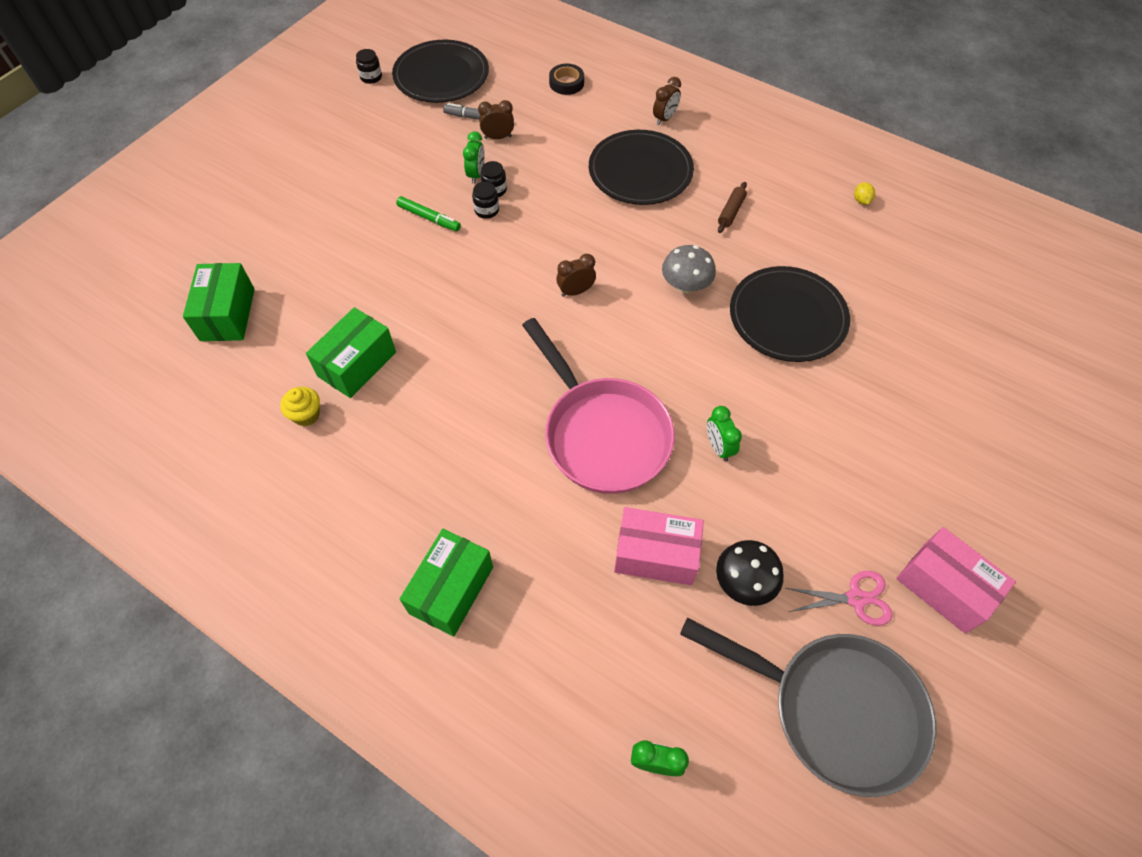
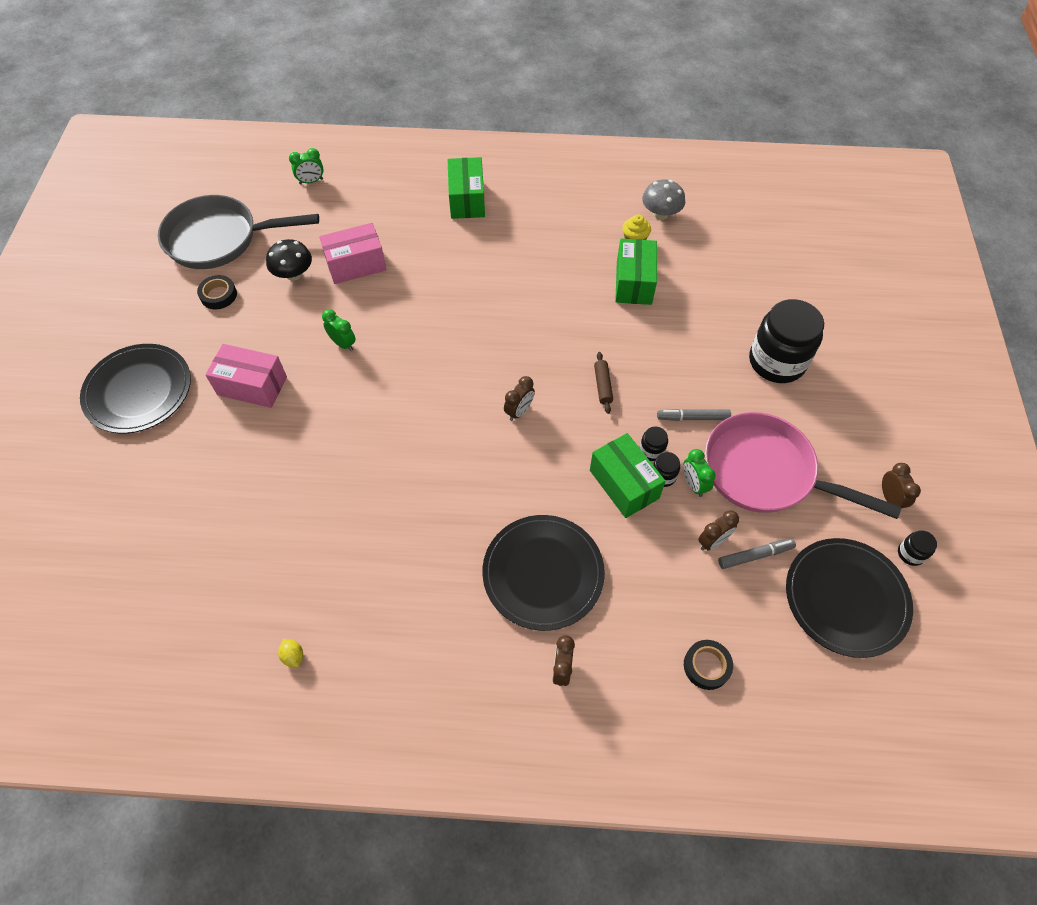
camera: 150 degrees right, 0 degrees up
green box [183,263,255,341] -> green box moved to [590,433,666,518]
green marker [396,196,461,232] -> grey marker [657,409,731,421]
pink pan [522,318,675,494] -> pink pan moved to [705,412,901,519]
grey mushroom [662,245,716,293] -> grey mushroom moved to [642,179,685,220]
brown rolling pin [718,182,747,233] -> brown rolling pin moved to [594,352,613,414]
black plate [730,266,850,362] -> black plate moved to [80,344,191,433]
pink scissors [786,571,893,626] -> black tape [197,275,237,309]
pink box [896,527,1016,634] -> pink box moved to [205,344,287,408]
none -> black jar [749,299,824,383]
none -> brown clock [882,463,921,508]

